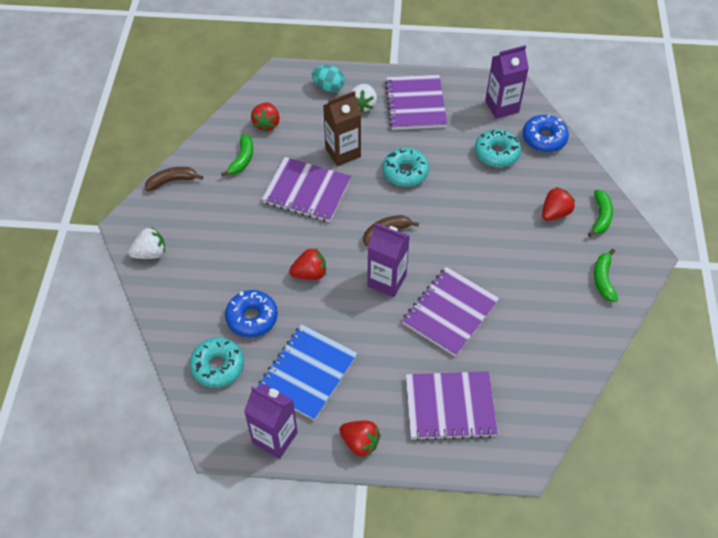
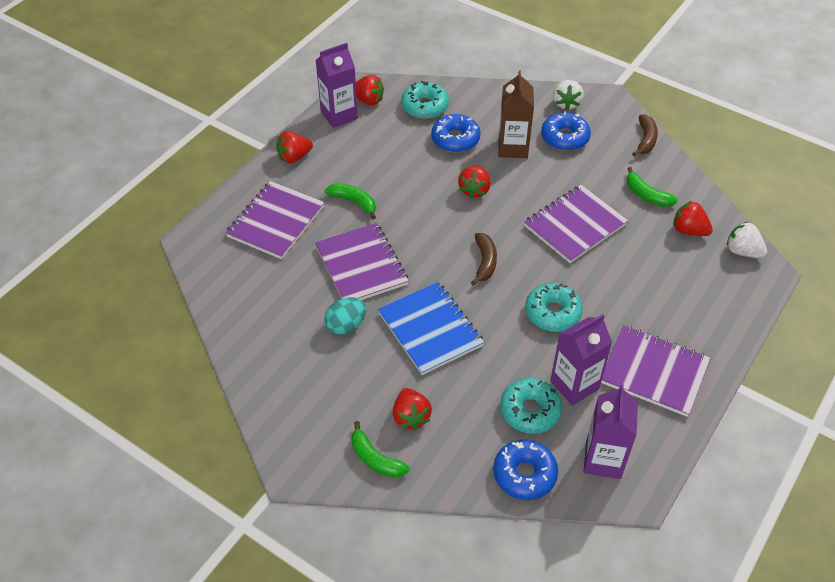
camera: 120 degrees right, 5 degrees down
blue notebook [257,324,358,421] -> blue notebook moved to [378,282,484,375]
turquoise egg [312,65,345,92] -> turquoise egg moved to [324,297,366,335]
brown carton [323,91,361,166] -> brown carton moved to [499,70,534,158]
white strawberry [351,84,377,113] -> white strawberry moved to [727,222,767,258]
purple carton [367,223,410,297] -> purple carton moved to [550,314,612,406]
green banana [594,249,618,302] -> green banana moved to [325,183,376,219]
none -> red strawberry [356,75,384,105]
none -> blue donut [541,112,591,151]

